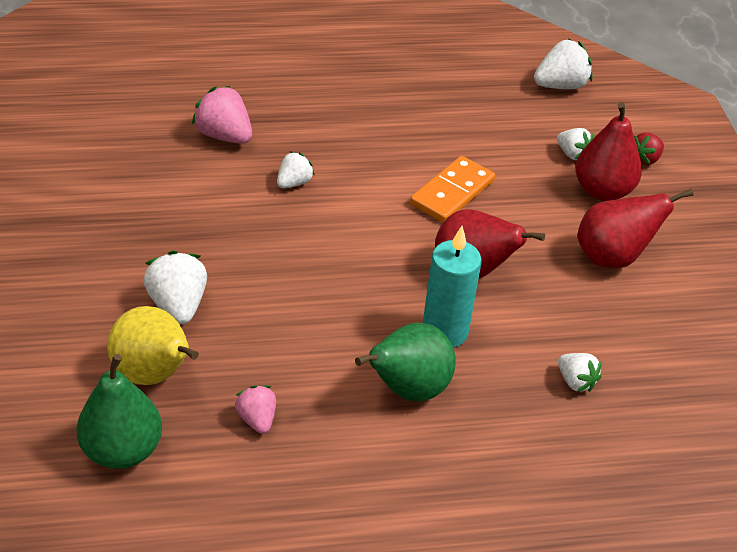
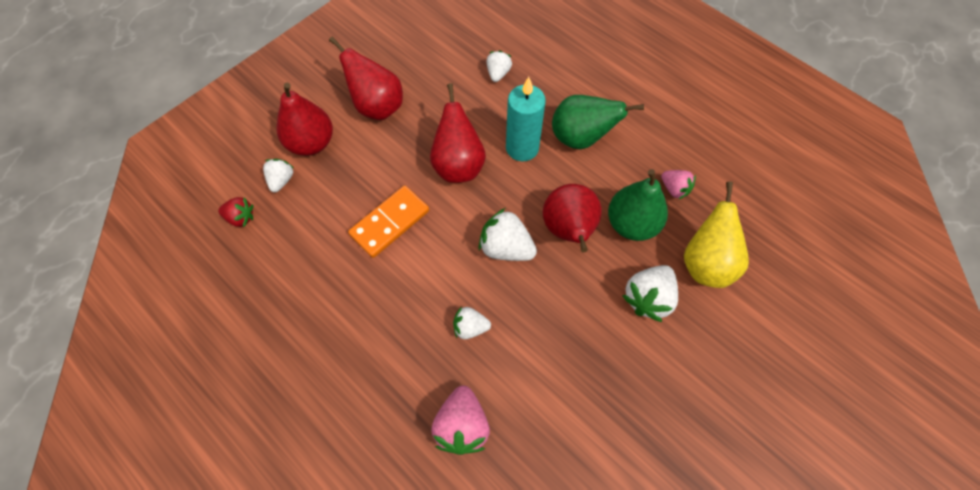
camera: 125 degrees left, 20 degrees up
green pear [76,354,162,469] -> green pear moved to [608,169,668,241]
pink strawberry [235,385,276,434] -> pink strawberry turned 75 degrees counterclockwise [661,170,696,200]
orange domino [410,156,495,223] -> orange domino turned 45 degrees counterclockwise [348,185,429,258]
white strawberry [534,39,593,89] -> white strawberry moved to [479,208,537,261]
red strawberry [634,133,664,165] -> red strawberry moved to [218,197,253,227]
none -> red pear [543,184,602,252]

